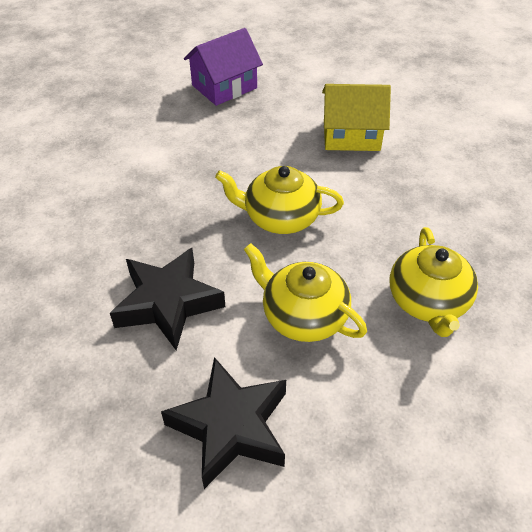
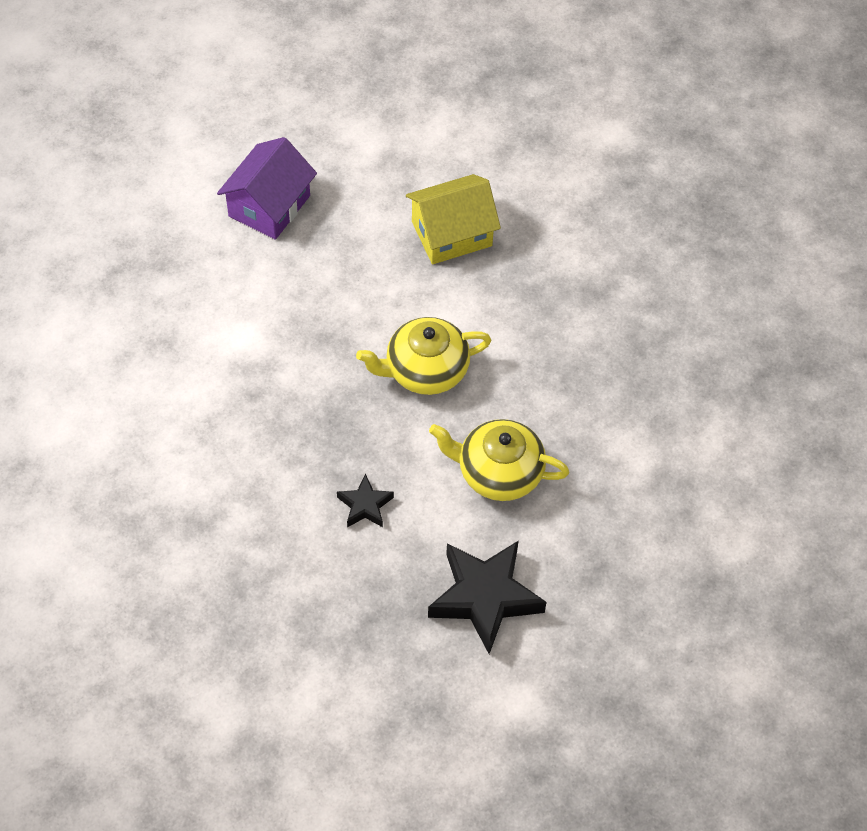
camera: 25 degrees left, 10 degrees up
black star [110,248,225,351] -> black star [337,474,394,527], size x0.50
yellow teapot [390,227,478,337] -> none

